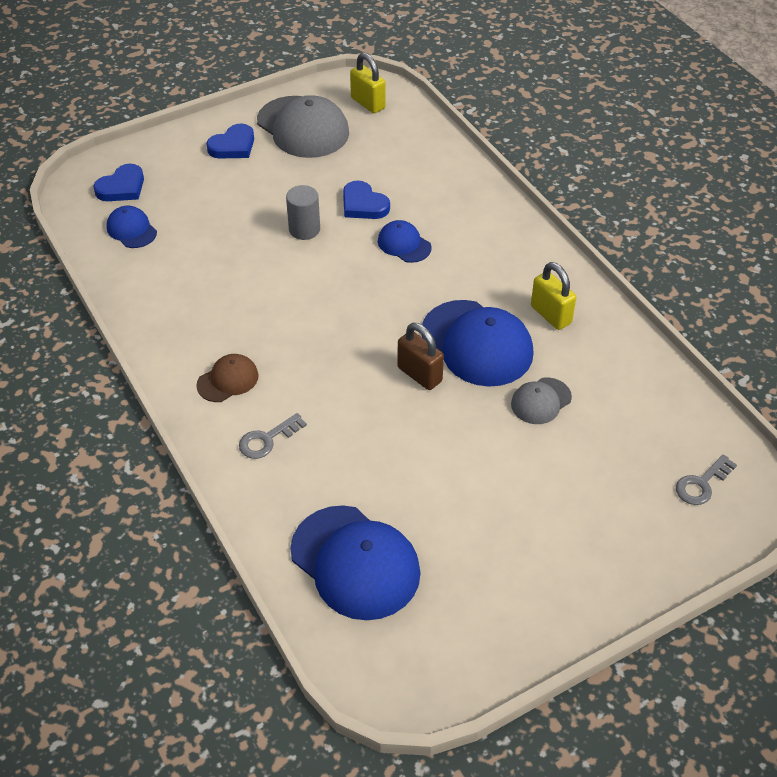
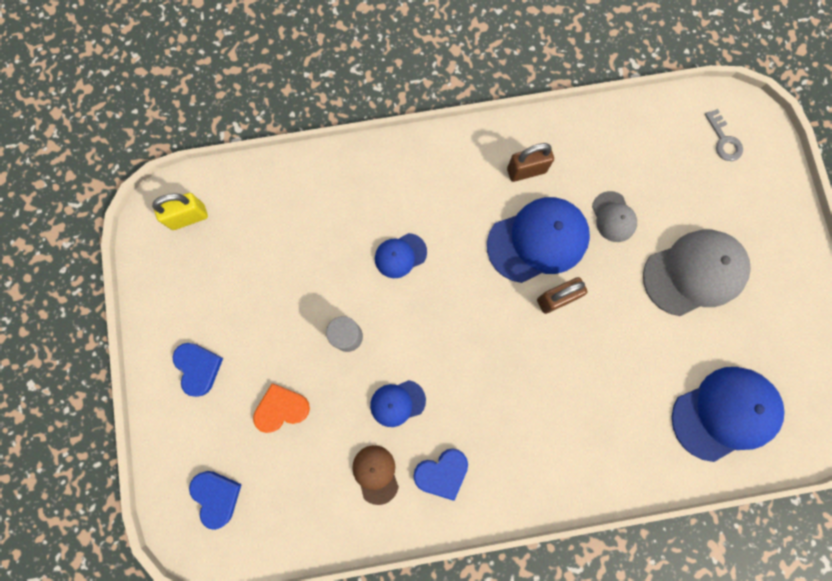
camera: 70 degrees left, 30 degrees up
blue cap [106,206,157,248] -> blue cap moved to [370,380,426,427]
brown cap [196,354,259,402] -> brown cap moved to [352,445,399,505]
grey key [239,413,307,459] -> none
grey cap [257,95,349,158] -> grey cap moved to [643,230,751,316]
blue heart [343,180,390,219] -> blue heart moved to [414,448,468,501]
yellow padlock [531,262,576,330] -> brown padlock [507,143,554,182]
none -> orange heart [253,384,310,433]

